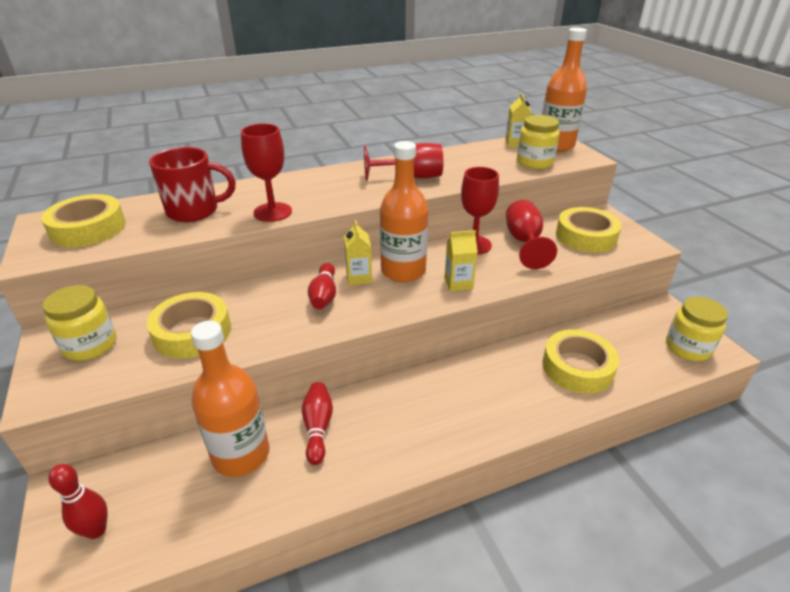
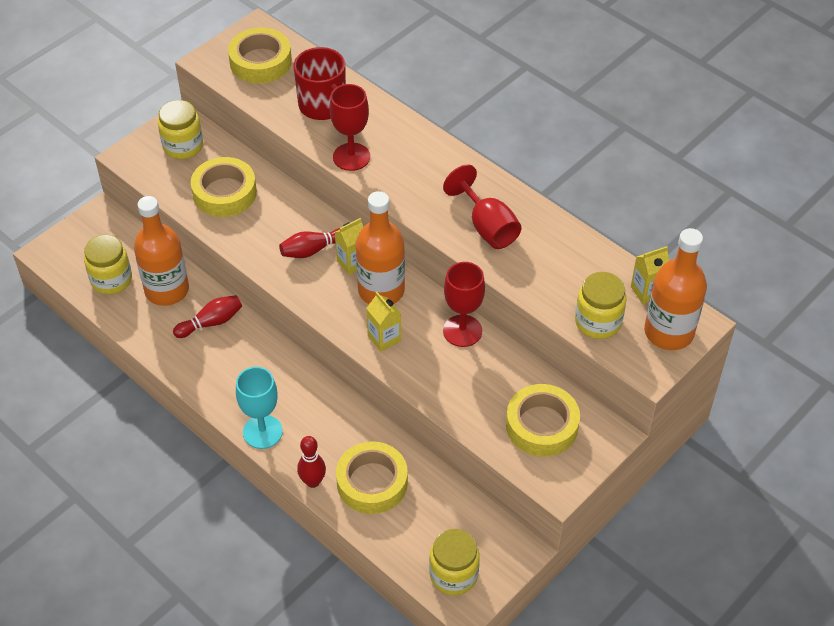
camera: 65 degrees right, 15 degrees up
red bowling pin [48,464,108,539] -> red bowling pin moved to [297,436,326,488]
red goblet [506,200,557,269] -> none
none -> yellow jar [84,235,132,295]
none -> turquoise goblet [236,367,283,449]

